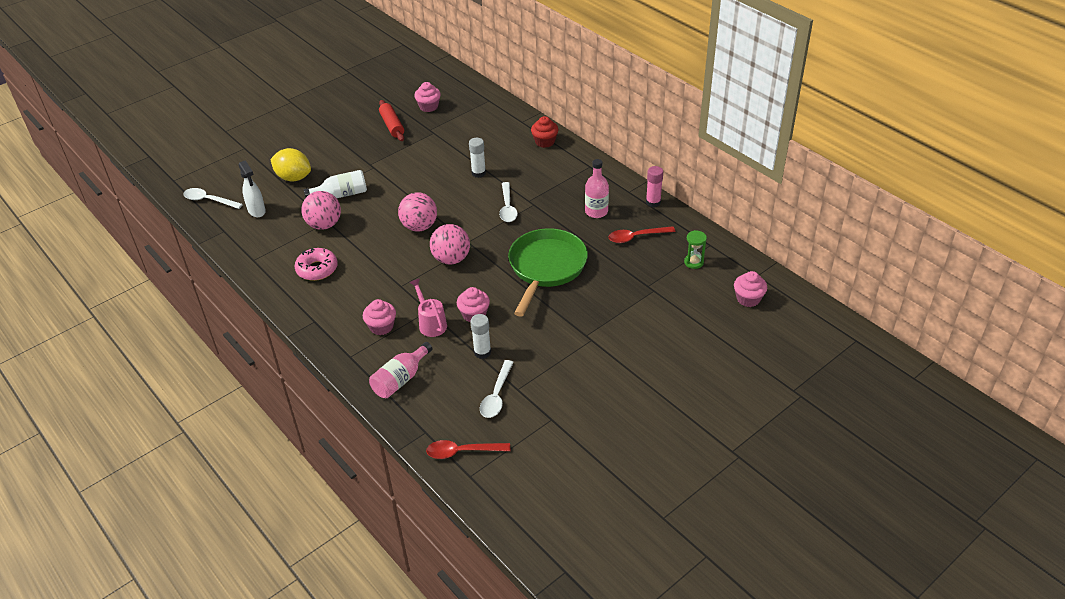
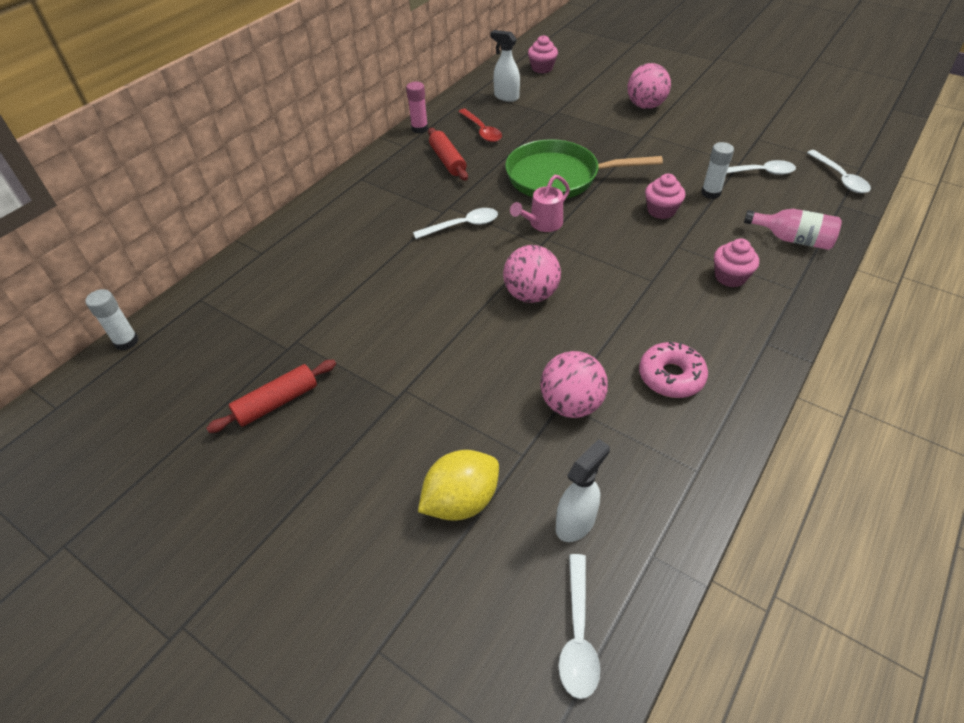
camera: 105 degrees left, 5 degrees up
yellow lemon [270,148,311,181] -> yellow lemon turned 45 degrees clockwise [418,450,499,521]
white bottle [304,170,367,198] -> none
pink watering can [409,278,447,337] -> pink watering can moved to [510,175,570,232]
pink cupcake [414,82,441,112] -> none
red spoon [426,440,510,459] -> white spoon [807,150,871,193]
pink ball [430,224,470,264] -> pink ball moved to [627,63,671,109]
white glue stick [469,138,486,178] -> white glue stick moved to [85,289,139,350]
red cupcake [531,116,558,148] -> none
pink bottle [585,159,609,218] -> red rolling pin [428,128,468,181]
green hourglass [684,230,707,269] -> white spray bottle [491,30,520,102]

